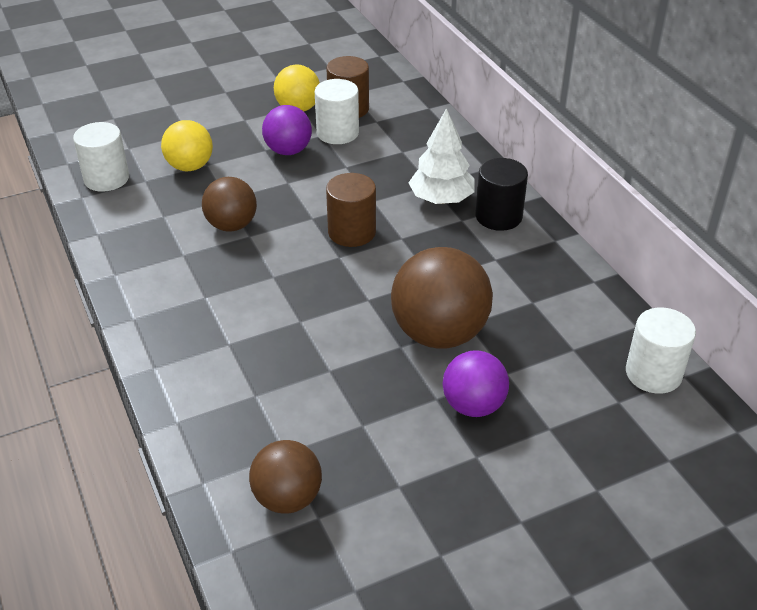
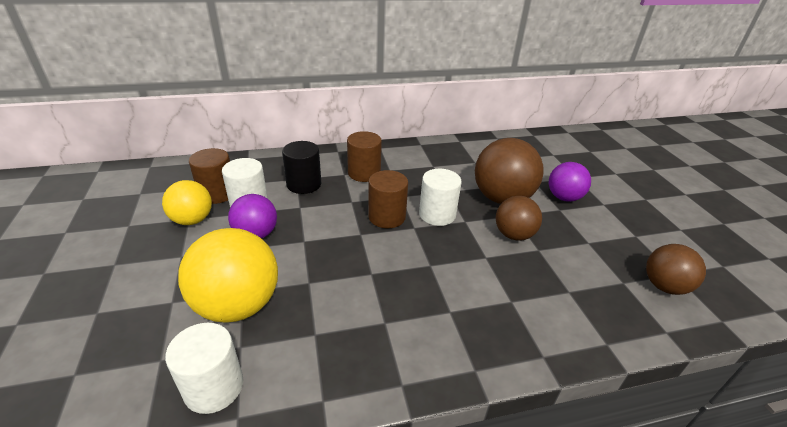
camera: 80 degrees left, 5 degrees down
yellow ball [161,120,213,171] -> yellow ball [178,228,278,322], size x1.63
brown ball [202,177,257,232] -> brown ball moved to [496,196,542,241]
white tree [408,108,475,204] -> brown cylinder [347,131,382,182]
black cylinder [475,158,528,231] -> black cylinder moved to [282,141,321,194]
white cylinder [626,308,696,394] -> white cylinder moved to [419,169,462,226]

